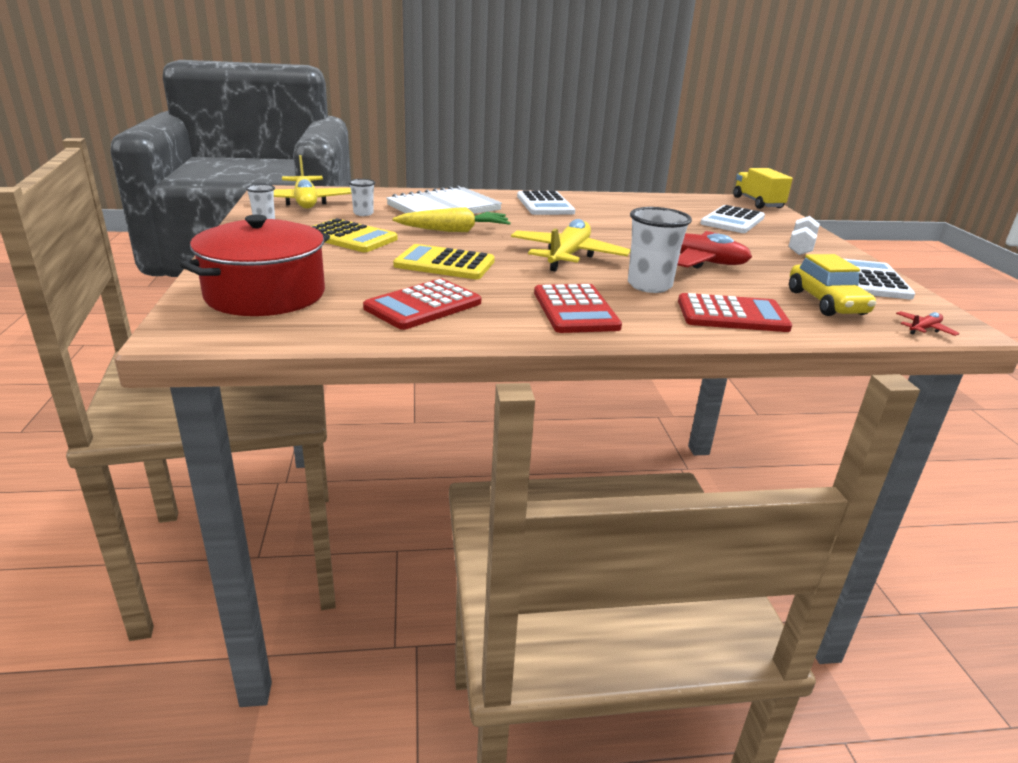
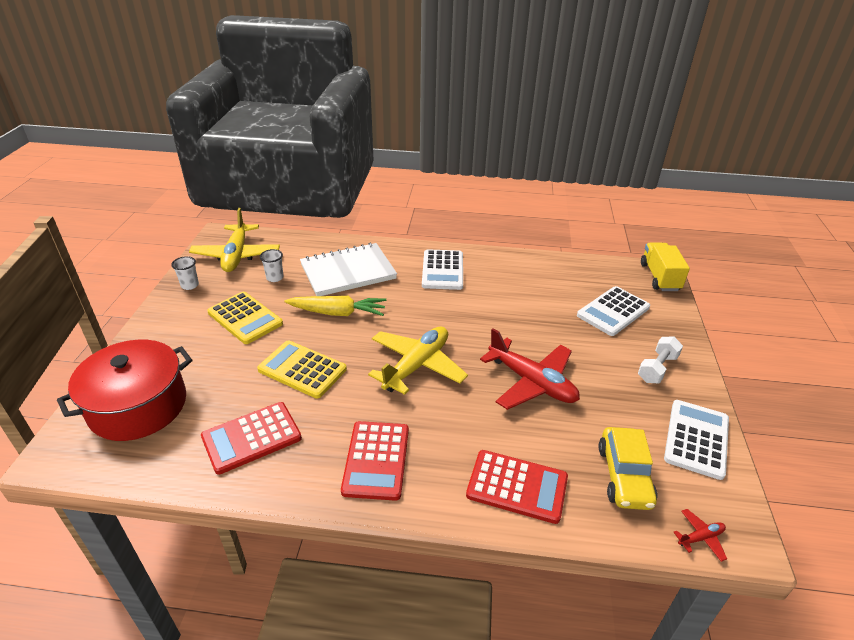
camera: 15 degrees right, 10 degrees up
white cup [628,207,692,293] -> none

